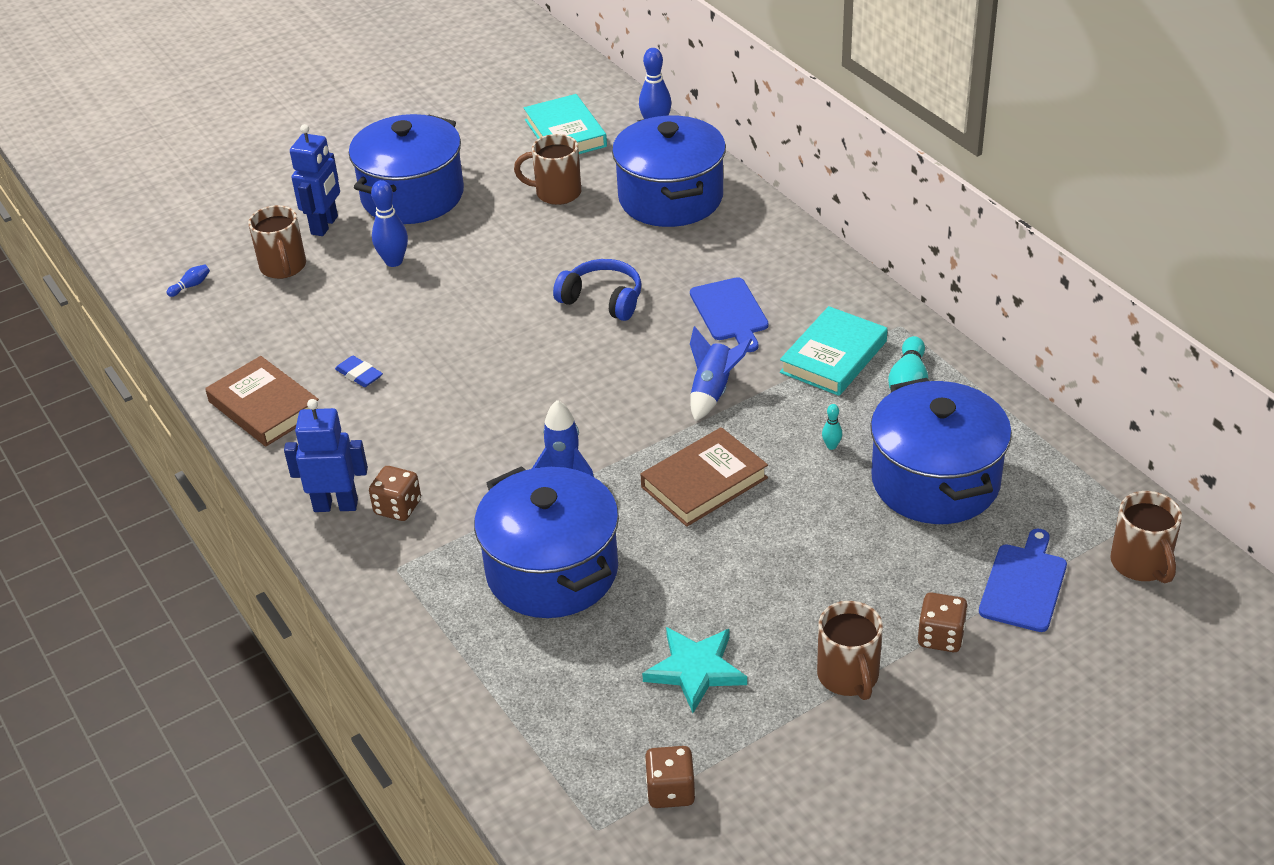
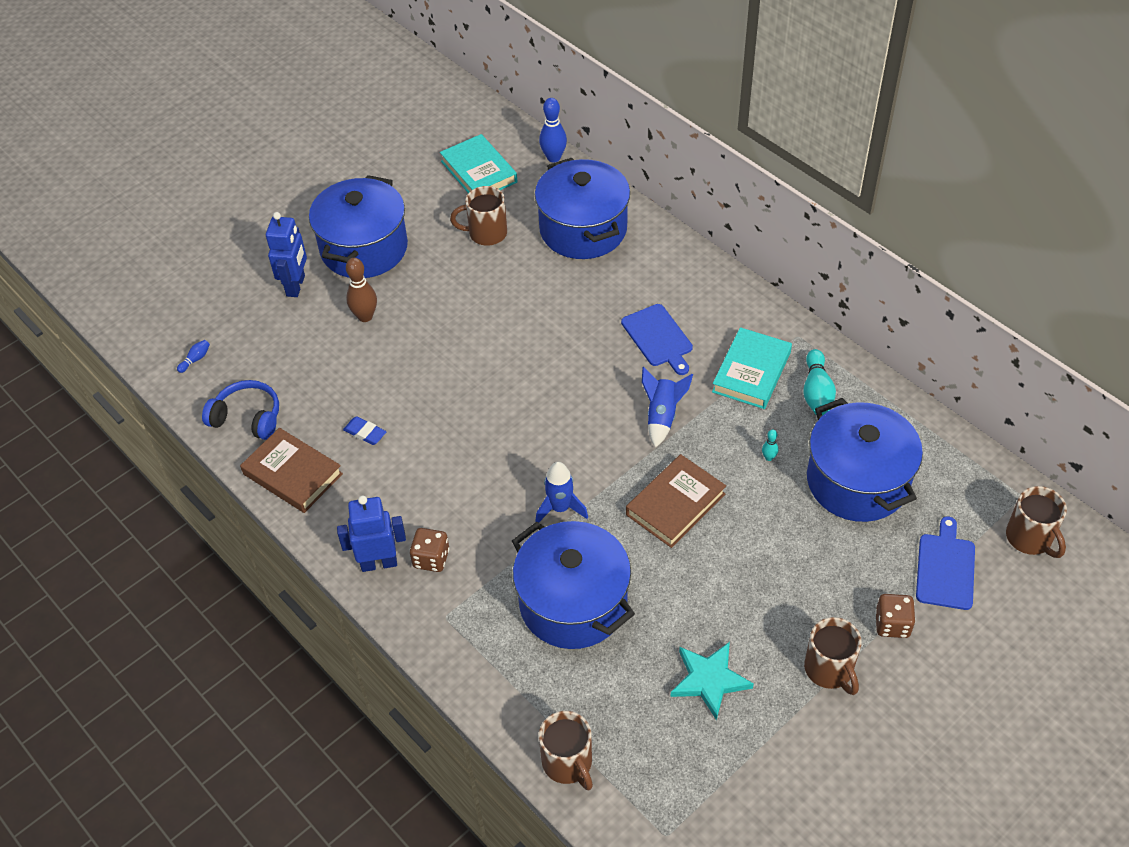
camera: 10 degrees left, 10 degrees up
brown mug [248,205,306,279] -> brown mug moved to [539,711,593,790]
blue bowling pin [371,180,408,267] -> brown bowling pin [346,258,377,322]
blue headphones [553,259,642,321] -> blue headphones moved to [202,380,279,440]
brown dice [645,746,696,808] -> none

